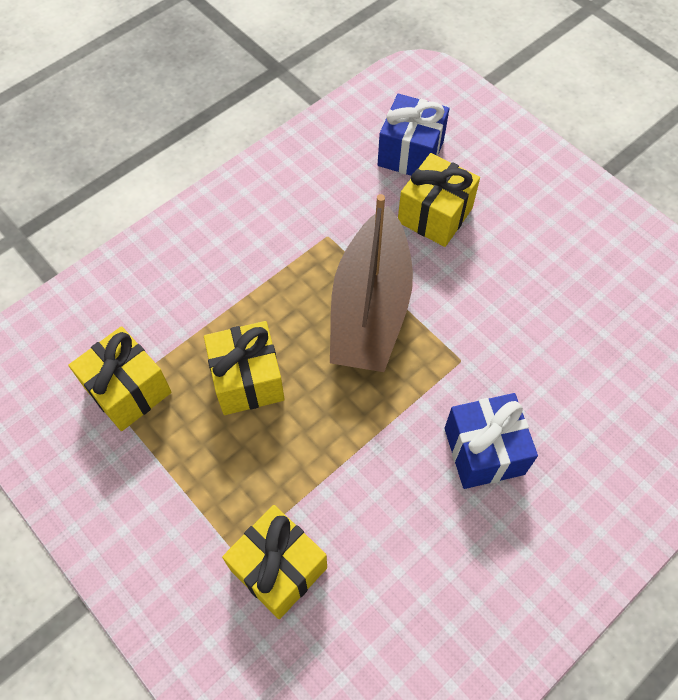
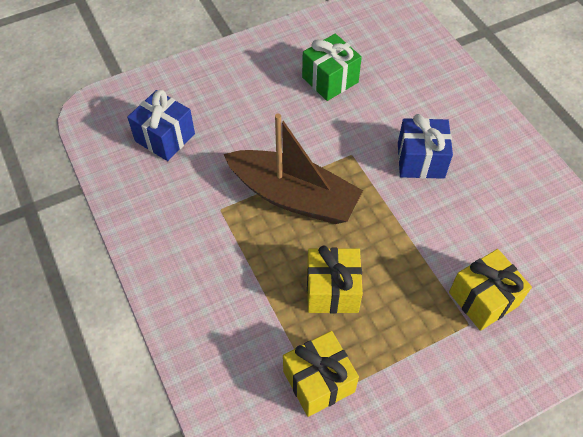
camera: 75 degrees left, 5 degrees down
yellow gift [398,153,480,247] -> none
none -> green gift [302,34,362,101]

